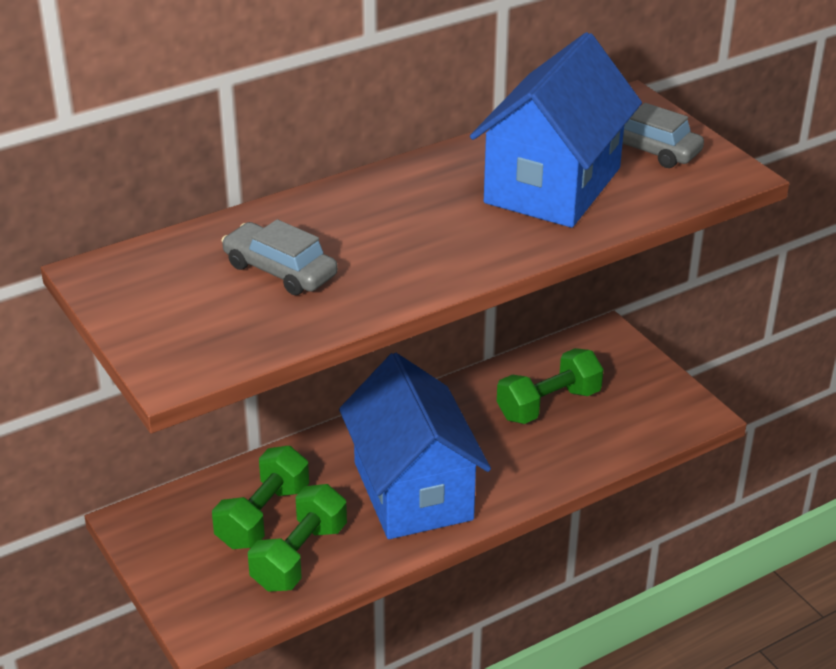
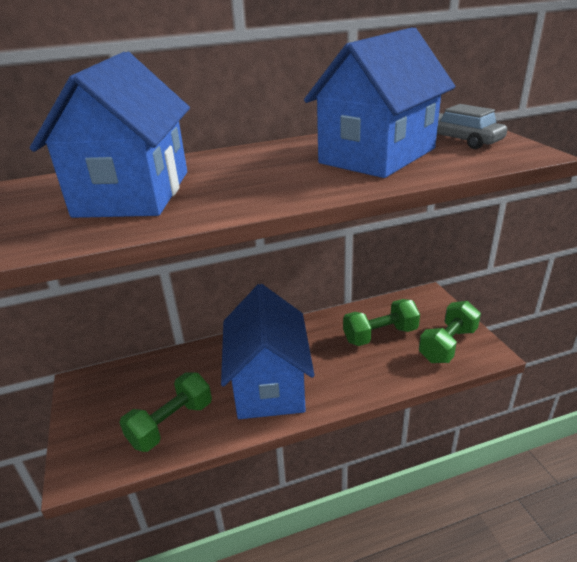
camera: 15 degrees right, 5 degrees down
green dumbbell [212,446,309,549] -> green dumbbell moved to [419,301,481,363]
grey car [222,219,338,295] -> blue house [30,52,190,218]

